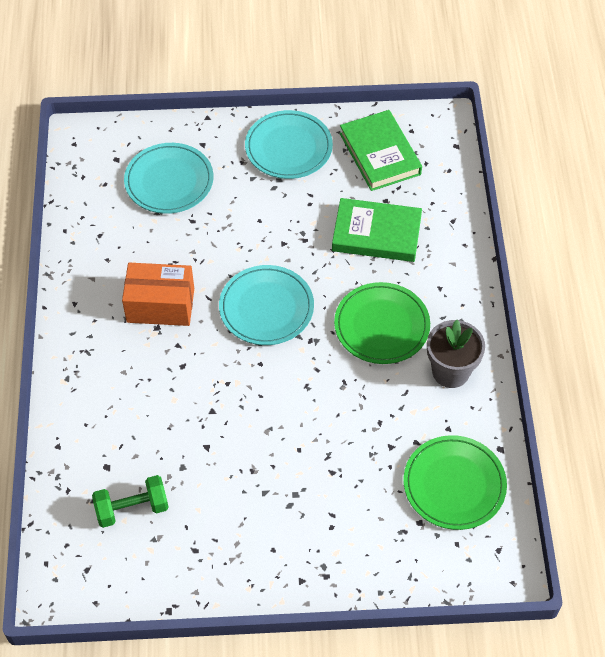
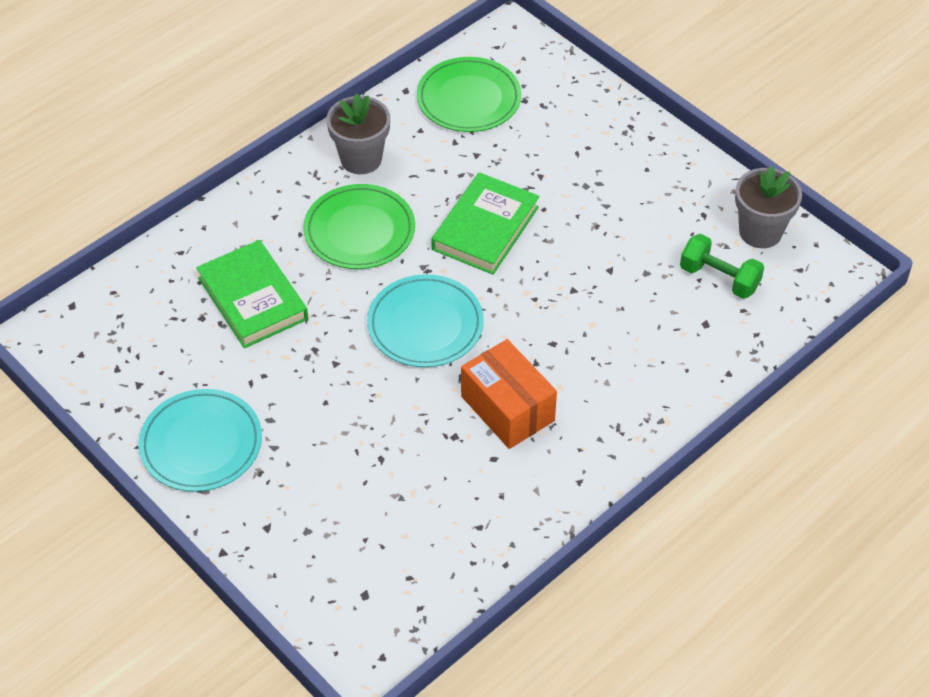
camera: 130 degrees left, 5 degrees down
turquoise plate [124,143,213,214] -> none
green book [340,110,422,191] -> green book moved to [431,172,539,275]
none -> grey flower pot [735,166,802,248]

